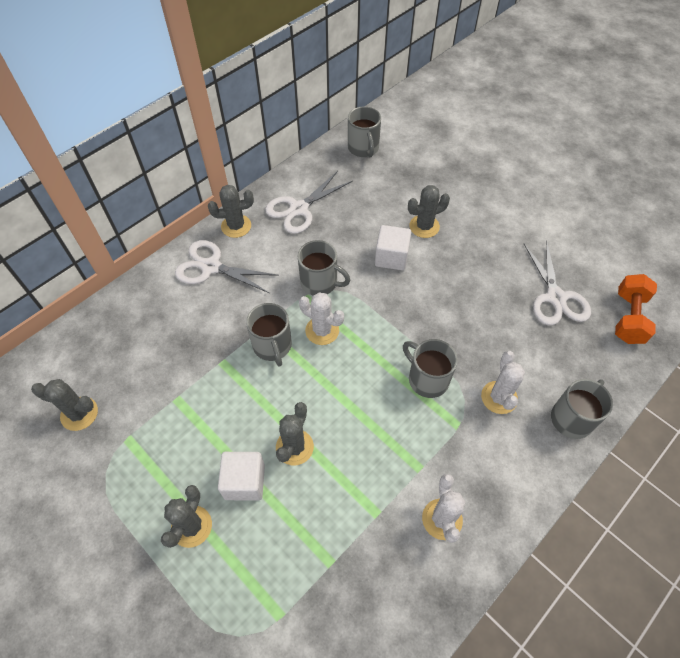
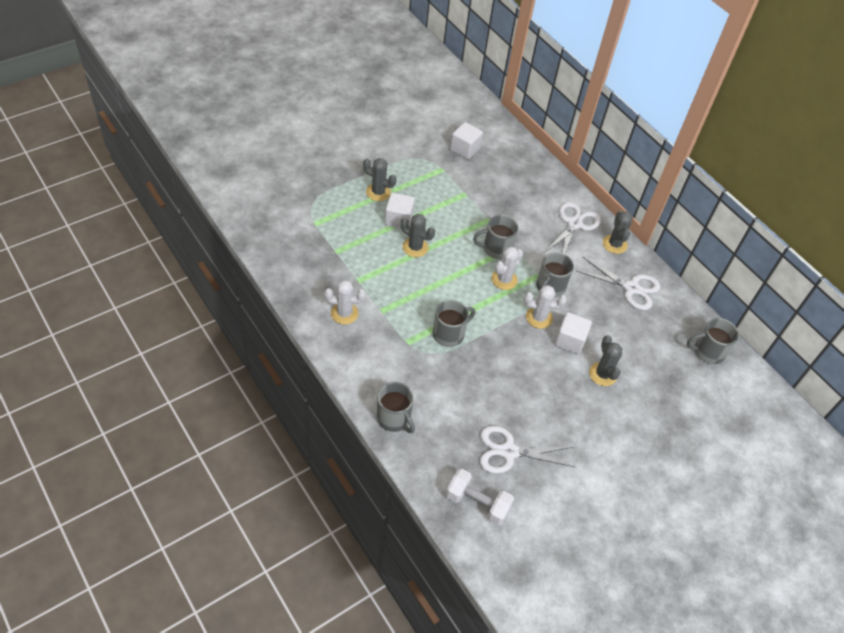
camera: 95 degrees right, 5 degrees down
grey cactus [31,379,98,431] -> white cube [450,122,483,159]
white scissors [265,171,353,234] -> white scissors turned 150 degrees clockwise [577,257,660,310]
white cactus [481,351,525,414] -> white cactus moved to [524,285,567,329]
orange dumbbell [615,274,657,344] -> white dumbbell [446,469,514,525]

